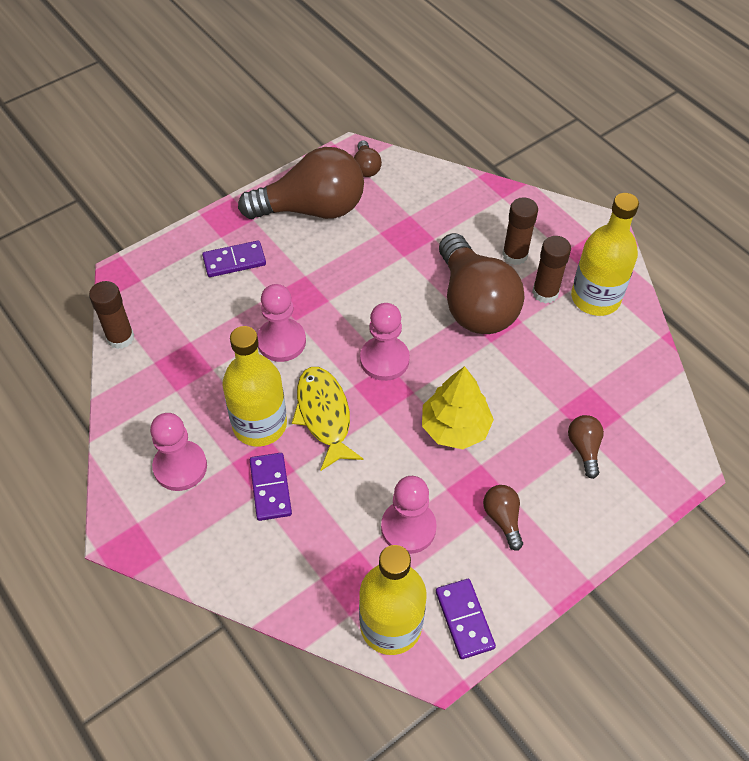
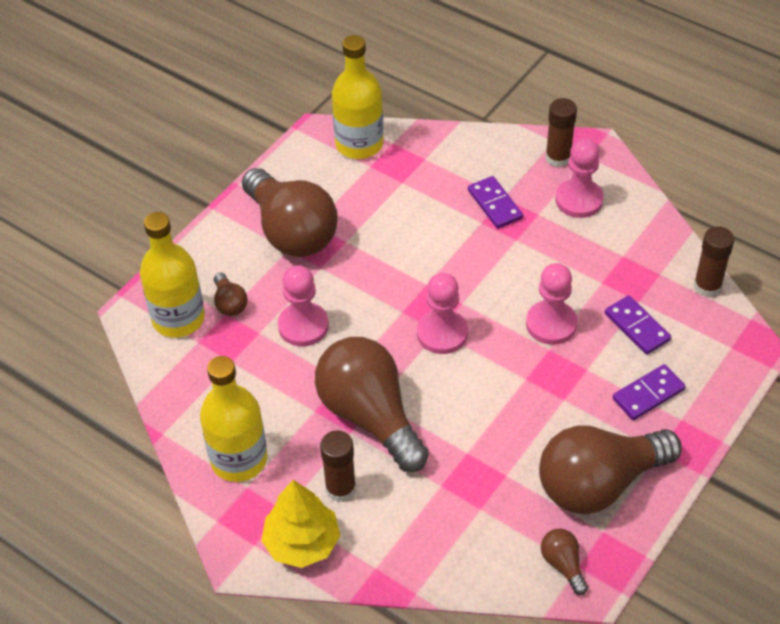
camera: 165 degrees right, 5 degrees down
yellow bottle [222,326,287,446] -> yellow bottle moved to [140,212,205,338]
yellow fish [292,367,364,471] -> none
pink pawn [381,476,437,554] -> pink pawn moved to [278,265,329,346]
yellow tree [422,366,494,449] -> yellow tree moved to [261,480,340,568]
purple domino [436,579,496,659] -> purple domino moved to [605,295,671,355]
brown light bulb [483,485,523,551] -> brown light bulb [242,168,338,257], size x2.36
brown glue stick [532,236,571,304] -> brown glue stick moved to [545,98,577,167]

